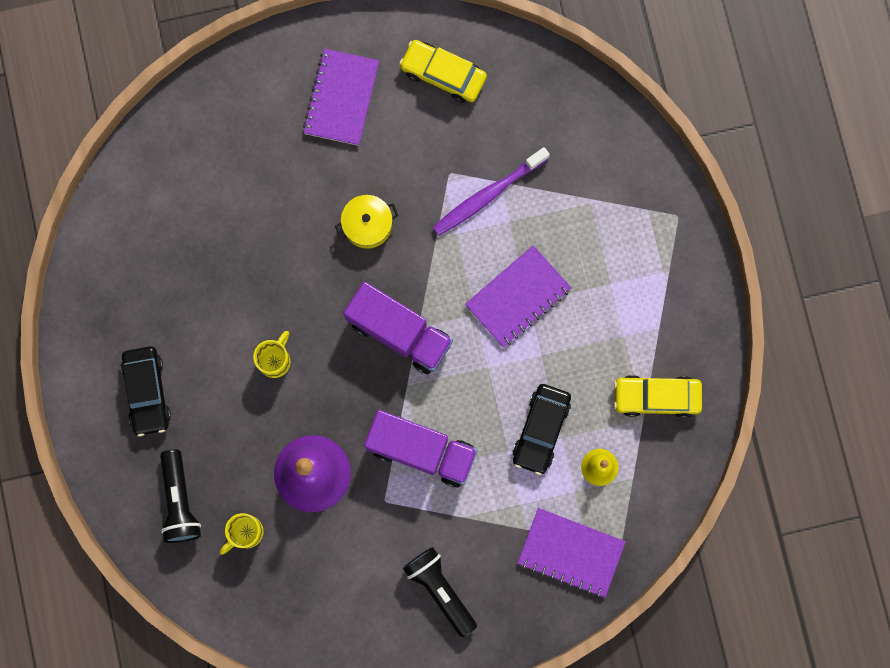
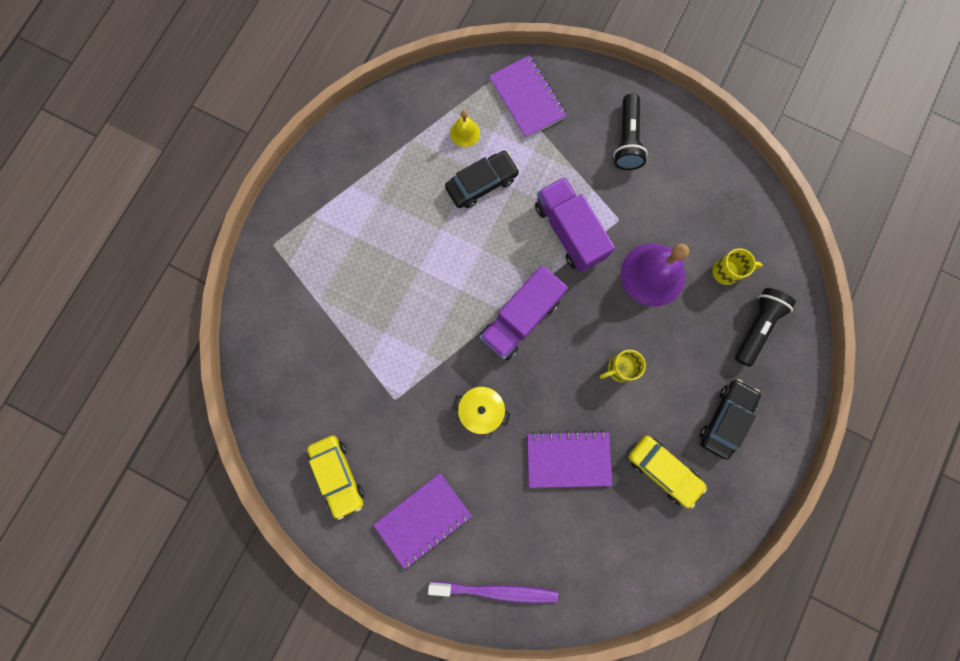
camera: 140 degrees left, 0 degrees up
purple truck [343,282,453,374] -> purple truck turned 120 degrees counterclockwise [480,265,568,360]
purple toothbrush [433,147,550,236] -> purple toothbrush moved to [428,581,558,603]
purple notebook [465,245,572,347] -> purple notebook moved to [527,430,612,488]
yellow car [614,375,702,418] -> yellow car moved to [628,435,707,509]

